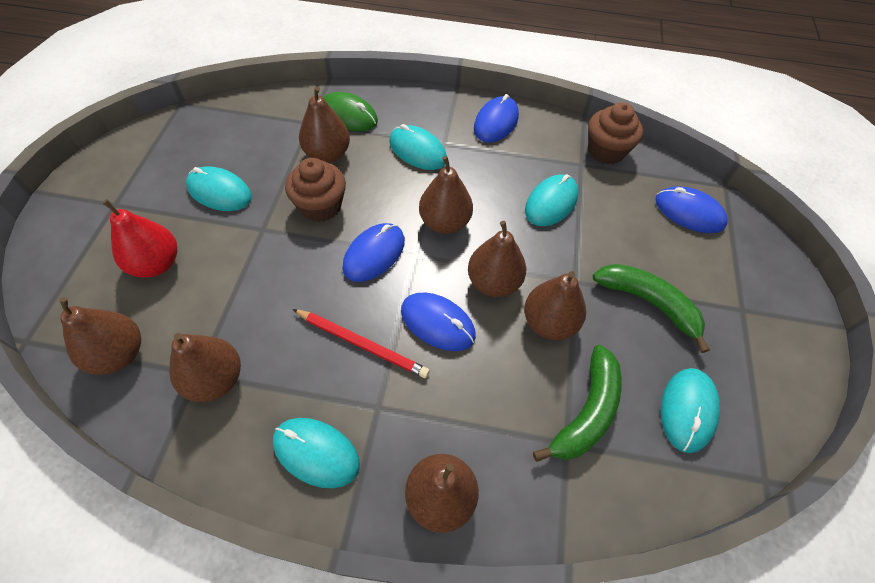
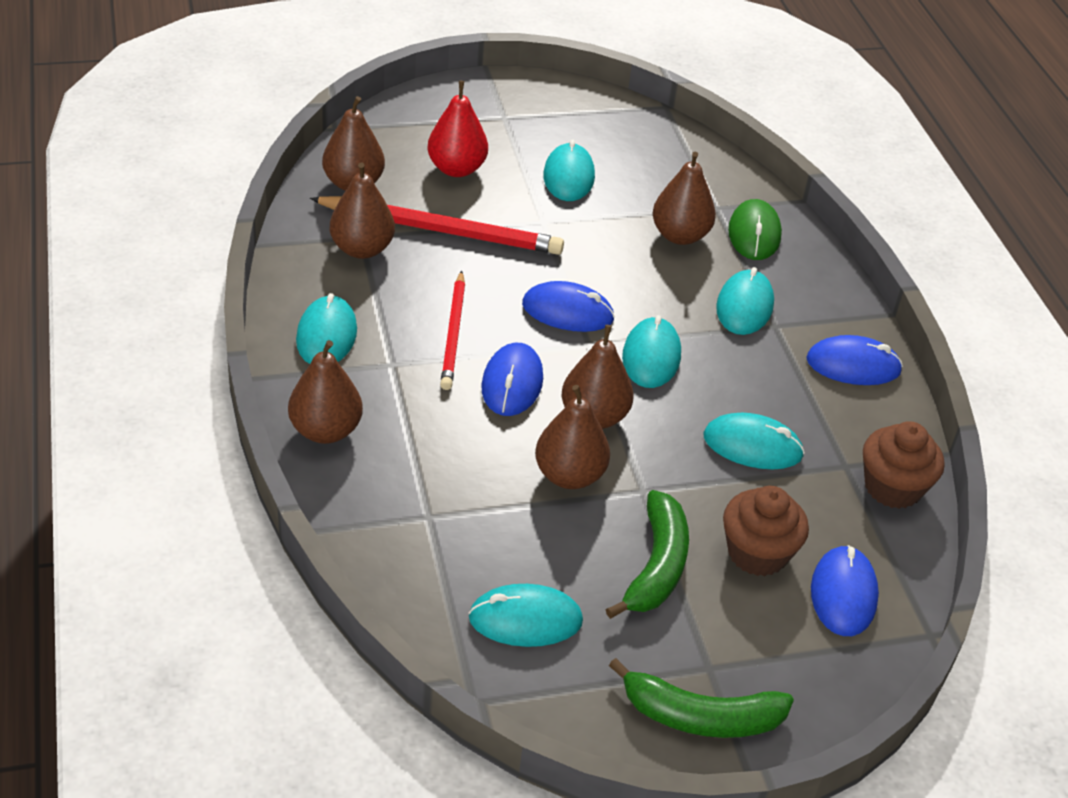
camera: 65 degrees right, 15 degrees down
brown cupcake [285,158,346,222] -> brown cupcake moved to [723,486,809,576]
brown pear [419,156,473,234] -> turquoise mouse [622,315,681,388]
green banana [533,345,622,462] -> green banana moved to [609,658,794,738]
none -> red pencil [310,196,564,255]

